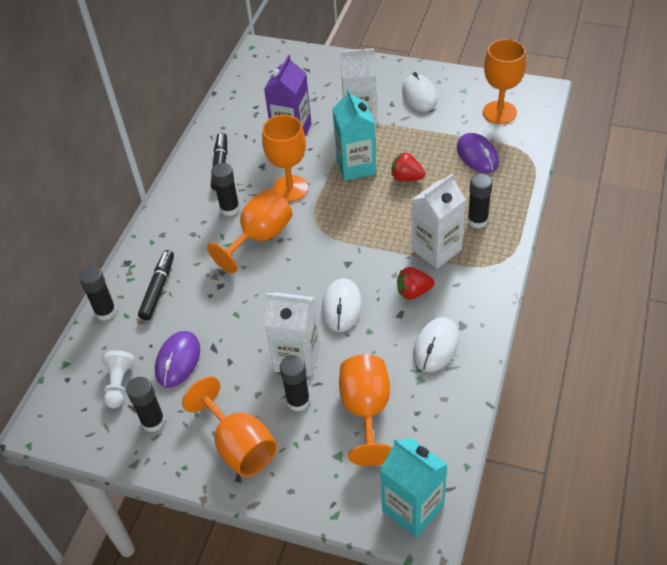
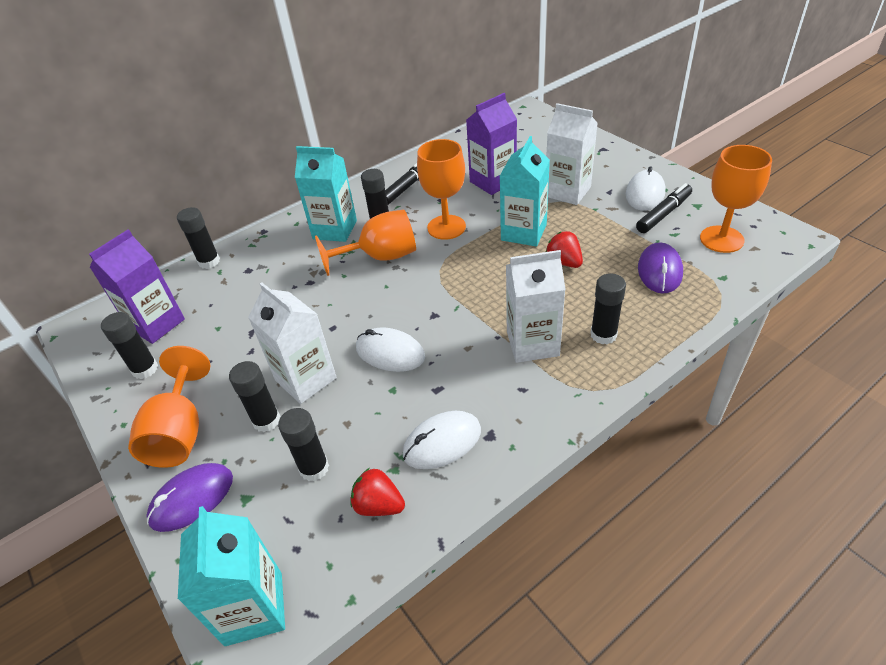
camera: 35 degrees right, 5 degrees down
white pawn [102,350,135,409] -> purple carton [89,229,185,344]
black marker [138,250,174,321] -> black marker moved to [636,183,692,233]
purple mouse [155,331,200,388] -> purple mouse moved to [146,463,233,532]
white mouse [322,278,362,332] -> white mouse turned 75 degrees clockwise [356,327,425,372]
orange goblet [339,354,392,466] -> black glue stick [278,408,329,481]
red strawberry [397,267,435,300] -> red strawberry moved to [350,468,405,516]
none -> turquoise carton [295,146,357,242]

